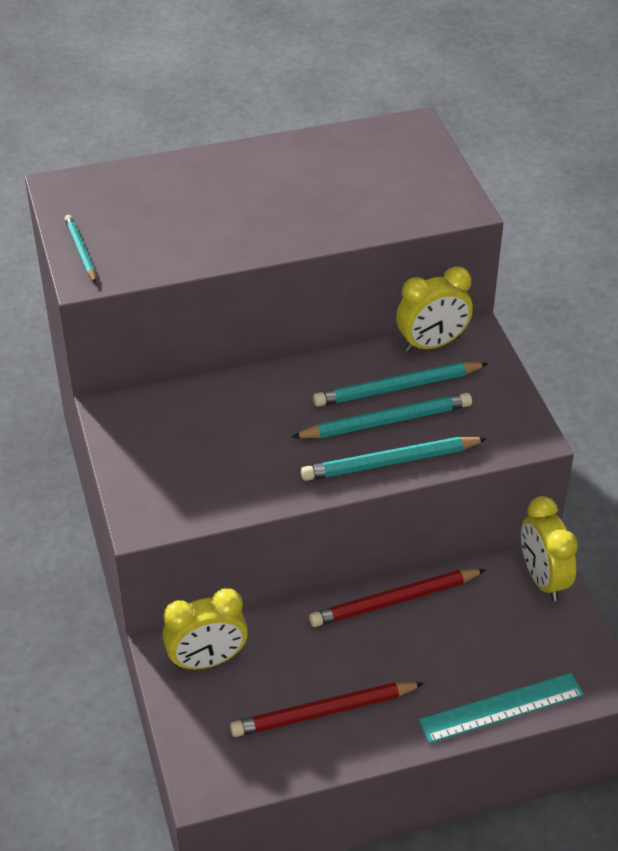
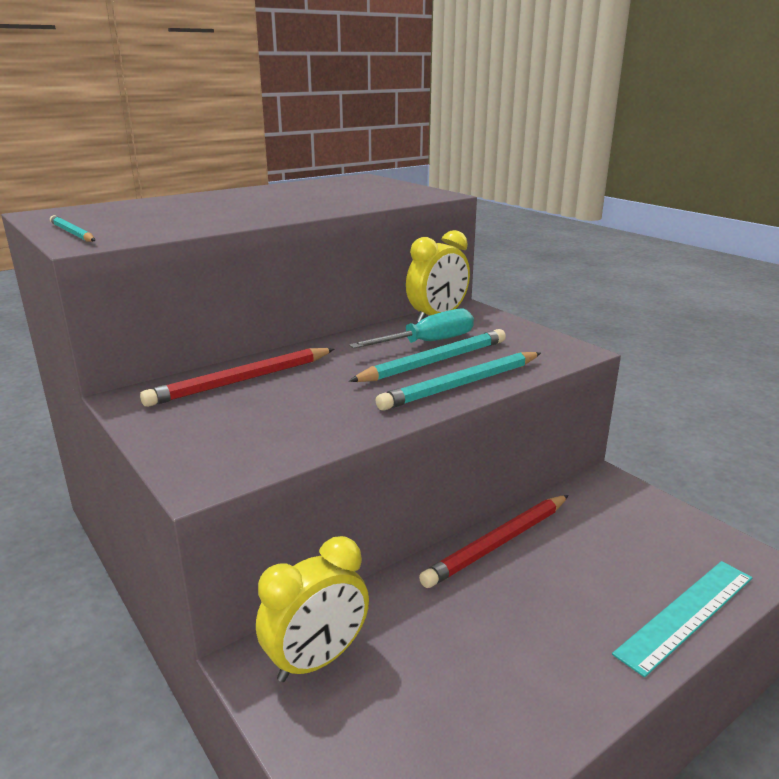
camera: 20 degrees left, 20 degrees down
red pencil [230,682,424,737] -> red pencil moved to [140,348,334,407]
turquoise pencil [313,362,489,407] -> turquoise screwdriver [349,308,474,349]
yellow clock [521,496,578,601] -> none

